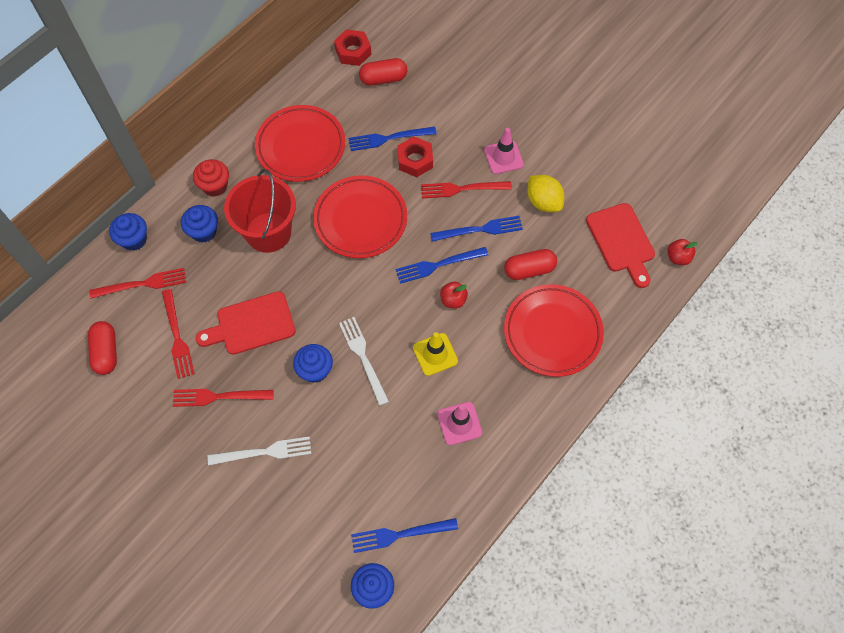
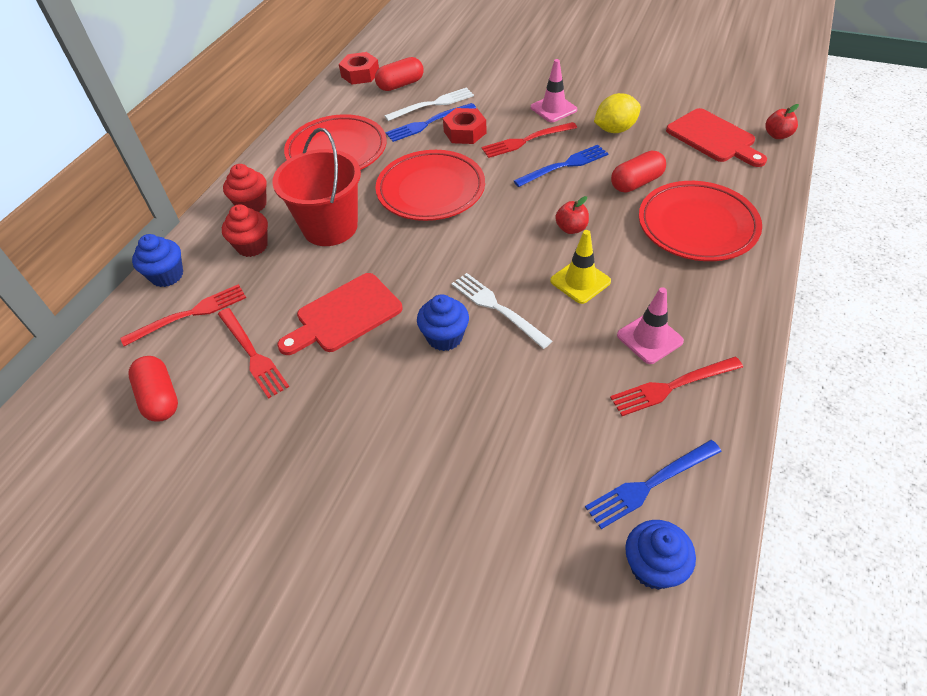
camera: 15 degrees left, 15 degrees down
red fork [173,389,274,407] -> red fork moved to [610,357,743,416]
blue cupcake [181,205,218,243] -> red cupcake [222,204,268,257]
white fork [207,437,311,466] -> white fork moved to [384,87,474,121]
blue fork [396,247,488,284] -> none
yellow lemon [527,175,564,212] -> yellow lemon turned 60 degrees counterclockwise [594,93,641,133]

